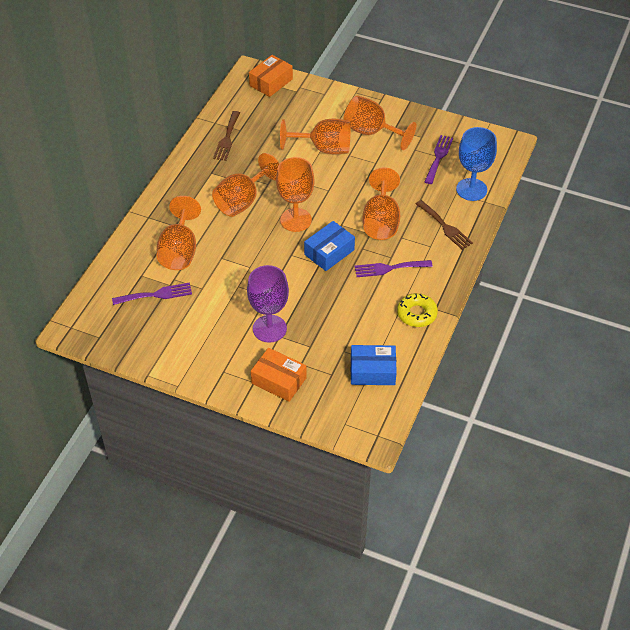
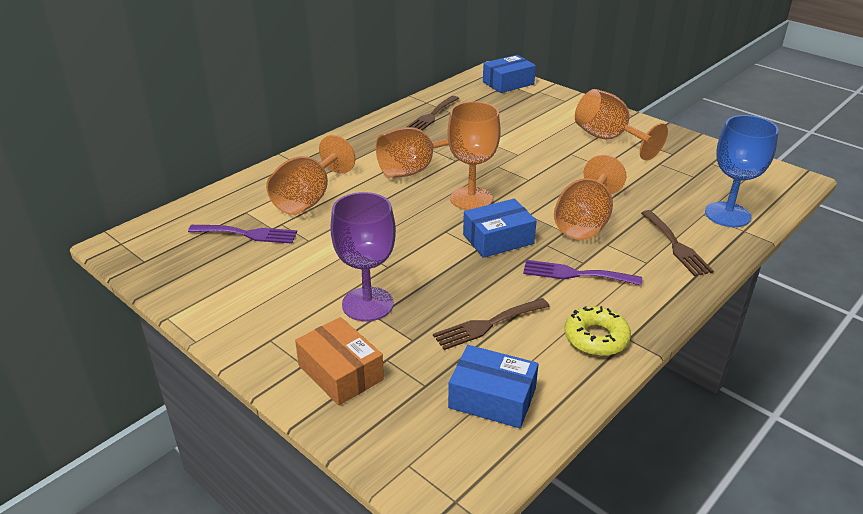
camera: 20 degrees right, 15 degrees down
orange box [249,55,293,97] -> blue box [483,55,536,93]
orange goblet [280,119,351,154] -> none
purple fork [424,135,453,184] -> none
none -> brown fork [433,298,550,350]

